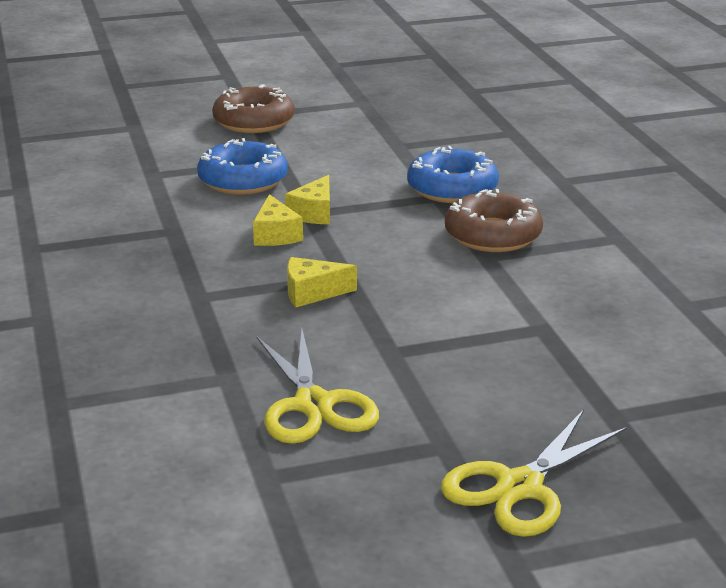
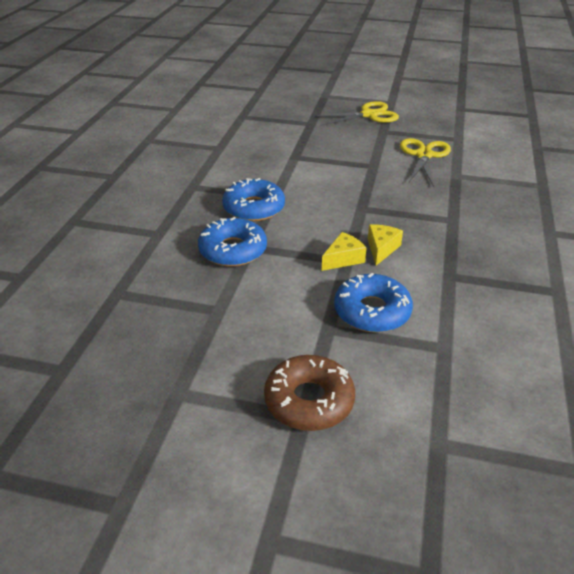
camera: 150 degrees left, 10 degrees up
yellow cheese [287,257,357,307] -> none
brown donut [445,189,543,252] -> blue donut [222,178,285,221]

